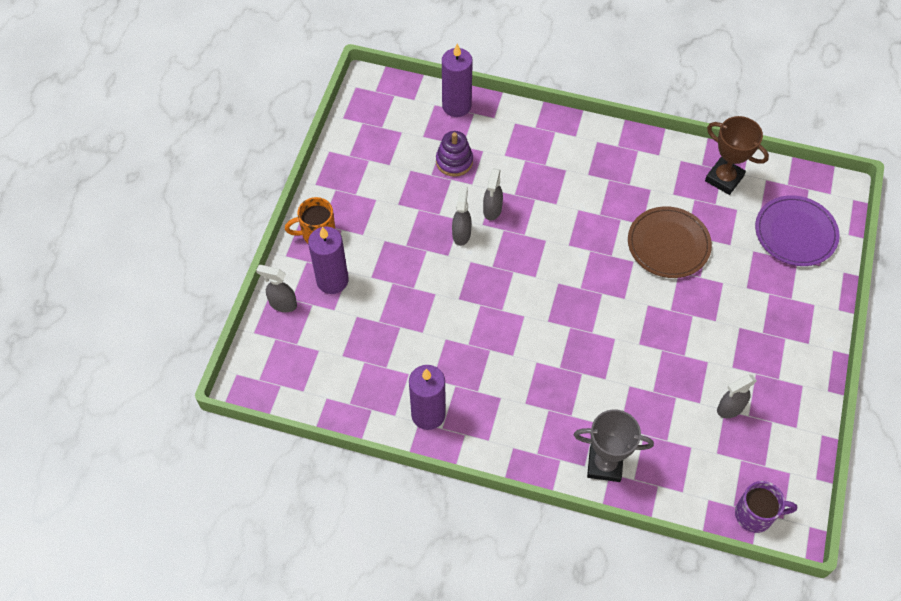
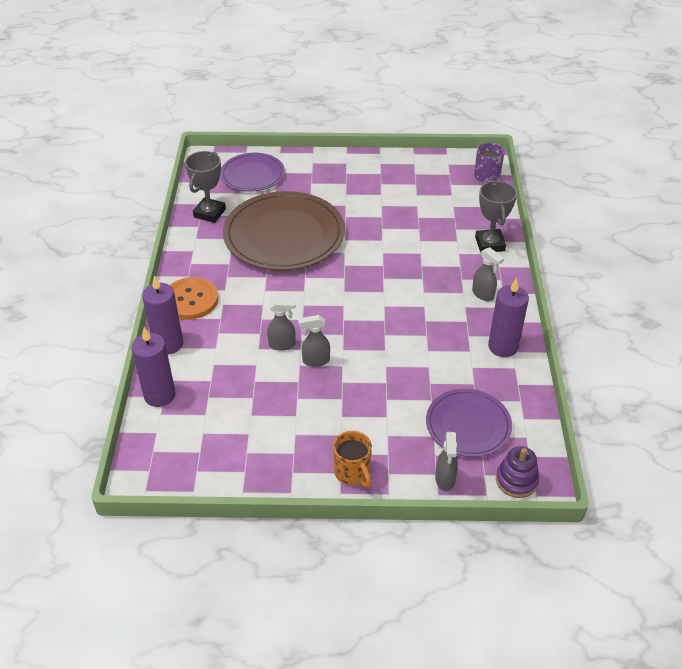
camera: 105 degrees left, 15 degrees down
purple candle [308,226,348,294] -> purple candle moved to [142,275,183,354]
purple stacking toy [436,131,473,177] -> purple stacking toy moved to [496,446,539,498]
brown plate [628,206,712,278] -> brown plate [223,191,345,271], size x1.75
brown trophy [705,116,769,195] -> grey trophy [185,151,226,223]
grey spray bottle [717,375,757,418] -> grey spray bottle moved to [472,247,504,301]
none -> orange button [170,277,218,320]
none -> purple plate [426,389,512,457]

